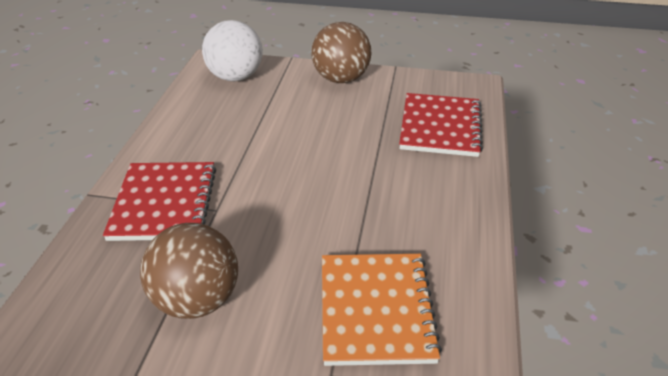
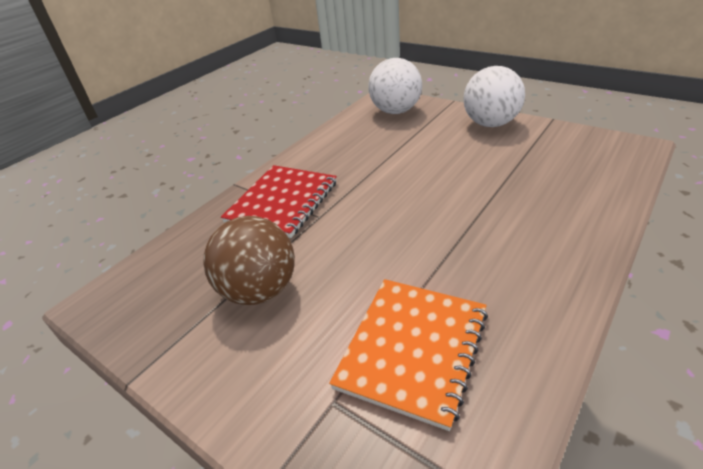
camera: 30 degrees right, 0 degrees up
brown ball [311,22,371,83] -> white ball [463,66,525,127]
red notebook [399,93,483,157] -> none

